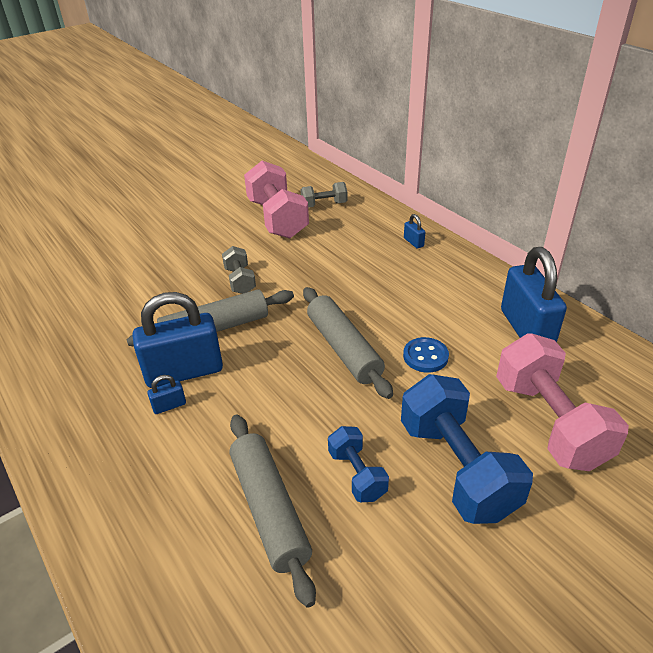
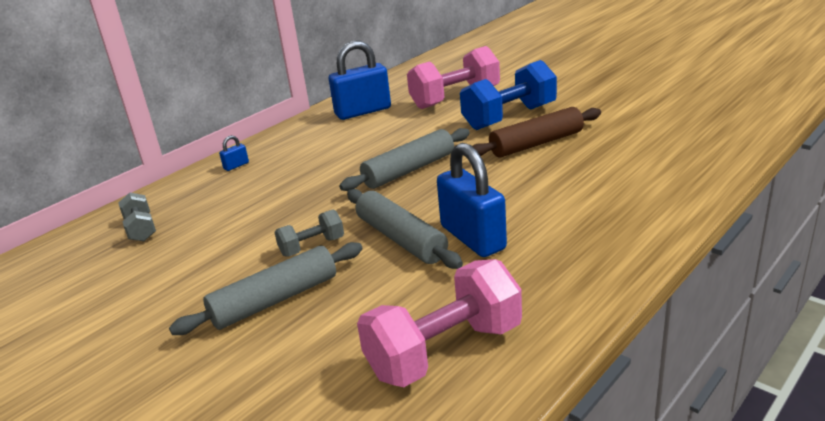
camera: 100 degrees left, 10 degrees down
blue padlock [147,375,186,414] -> none
grey rolling pin [230,415,316,608] -> grey rolling pin moved to [169,242,363,335]
pink dumbbell [244,161,309,238] -> pink dumbbell moved to [357,259,522,387]
blue dumbbell [328,426,389,502] -> brown rolling pin [472,107,601,157]
blue button [403,337,449,372] -> none

